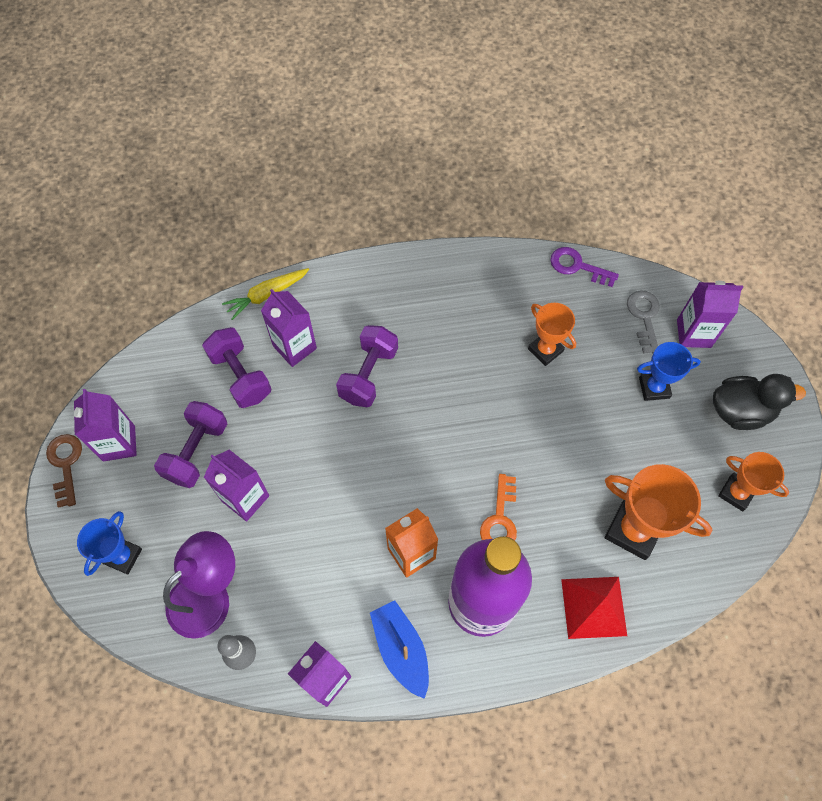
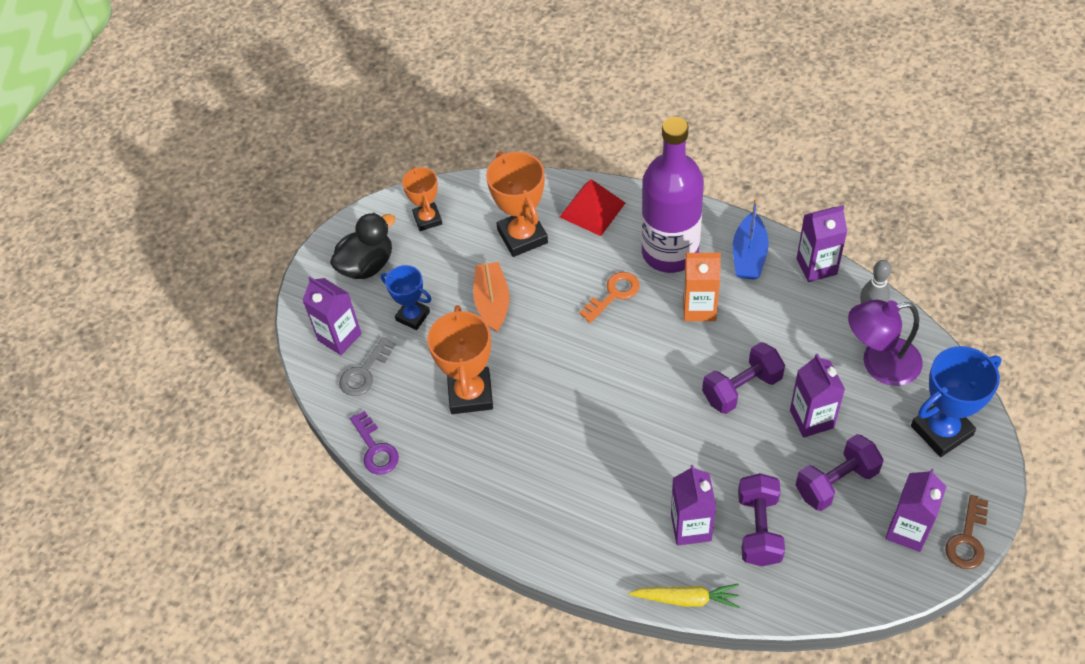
camera: 140 degrees left, 10 degrees down
blue trophy [77,511,142,576] -> blue trophy [911,346,1002,457], size x1.60
purple dumbbell [336,325,398,407] -> purple dumbbell moved to [702,342,785,414]
orange trophy [528,303,576,366] -> orange trophy [427,305,493,414], size x1.60
black duck [713,374,806,430] -> black duck turned 105 degrees clockwise [330,213,396,279]
none -> orange boat [473,262,509,333]

